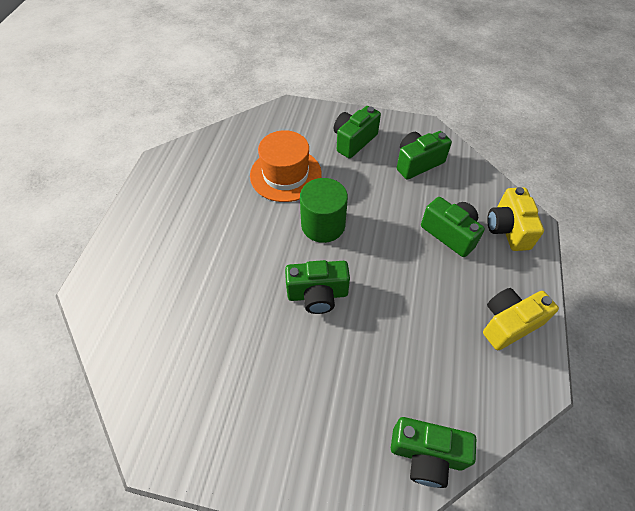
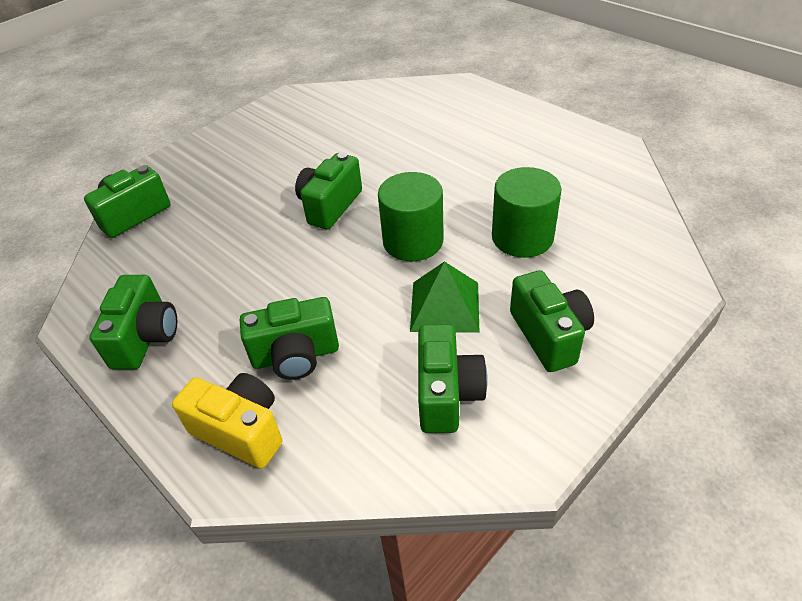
camera: 125 degrees right, 10 degrees down
orange hat [250,130,322,202] -> green cylinder [492,167,562,258]
yellow camera [483,288,559,350] -> green camera [89,275,177,370]
none -> green pyramid [410,261,480,333]

